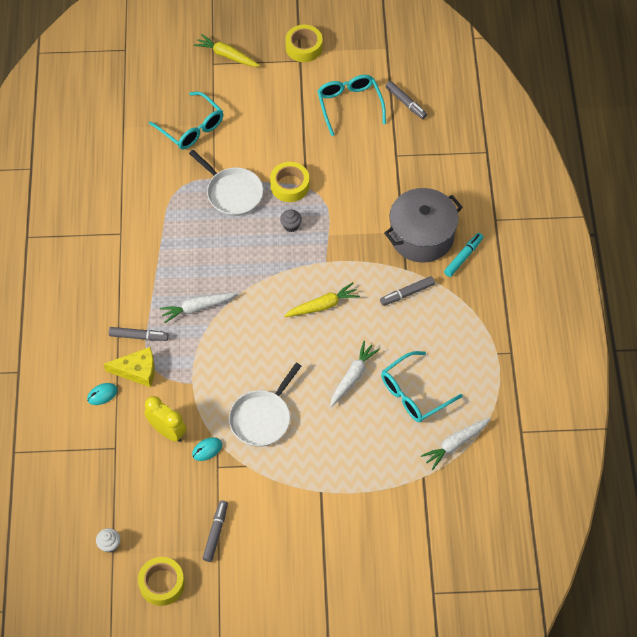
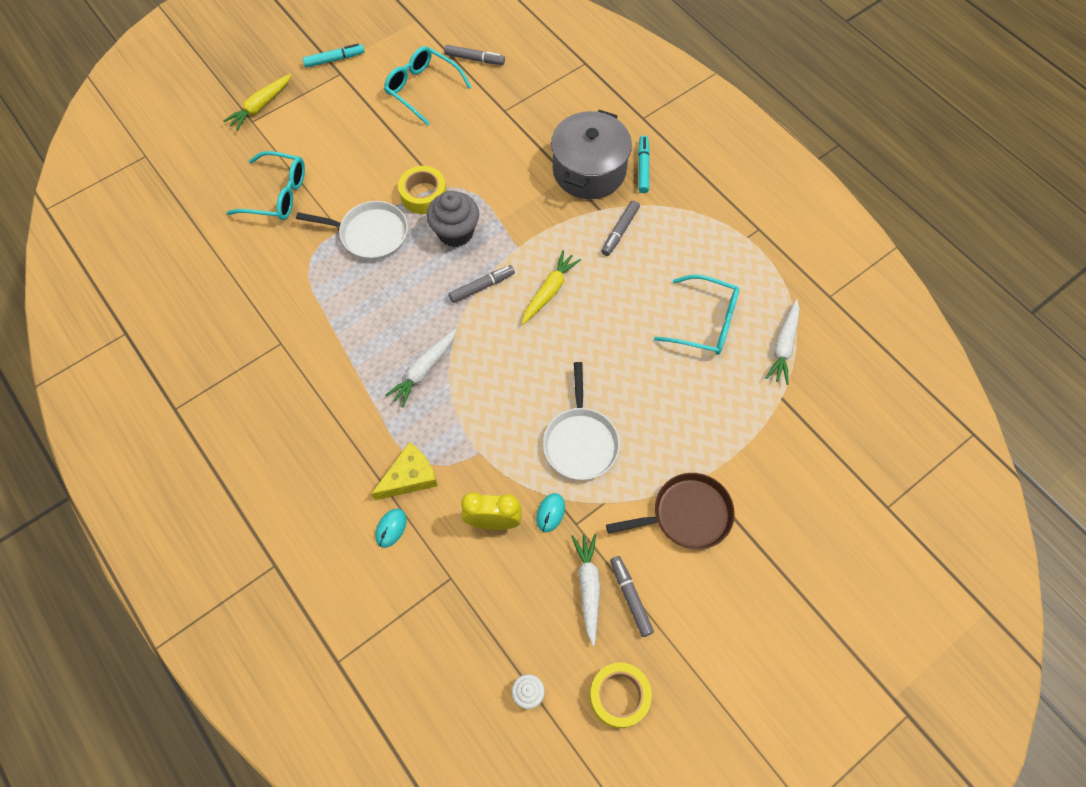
camera: 35 degrees left, 5 degrees up
grey marker [109,327,169,341] -> grey marker moved to [449,265,515,303]
yellow carrot [194,34,260,67] -> yellow carrot turned 45 degrees counterclockwise [223,74,291,131]
grey cupcake [280,210,302,232] -> grey cupcake [426,190,479,247], size x2.00
yellow tape [285,25,322,62] -> turquoise marker [302,43,365,68]
white carrot [330,341,380,407] -> white carrot moved to [571,534,600,646]
turquoise glasses [381,351,463,422] -> turquoise glasses turned 90 degrees counterclockwise [654,275,739,355]
none -> brown pan [606,473,735,550]

